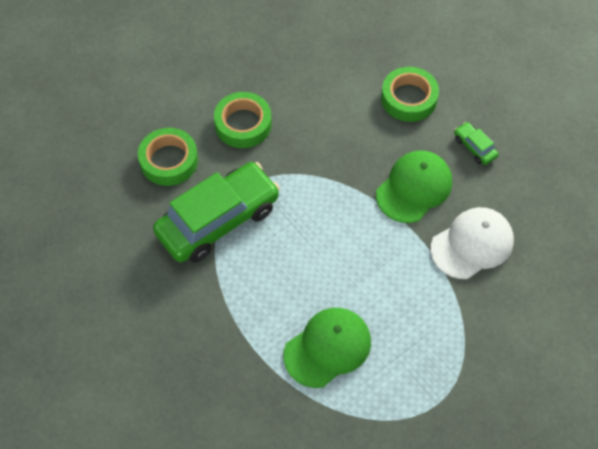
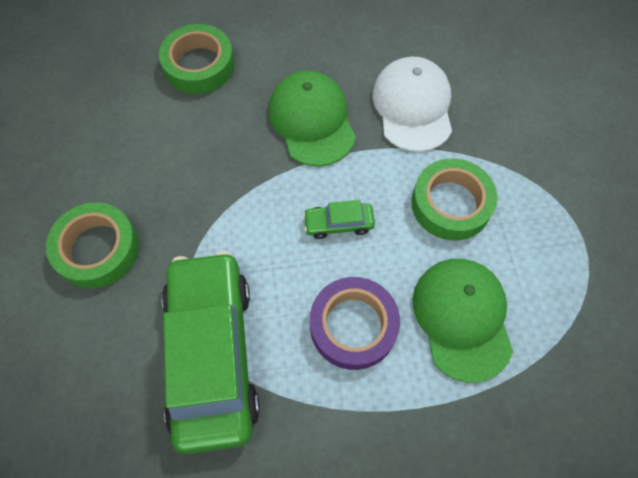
camera: 60 degrees left, 5 degrees up
green tape [138,128,198,186] -> green tape moved to [411,158,497,240]
green car [454,122,499,165] -> green car moved to [303,200,375,239]
none -> purple tape [310,277,400,370]

